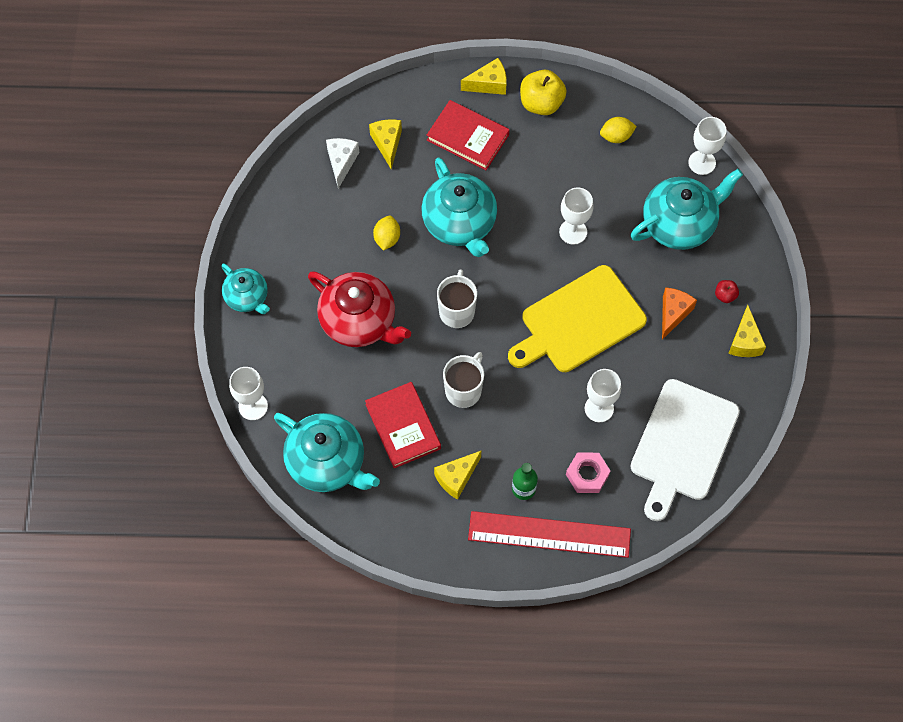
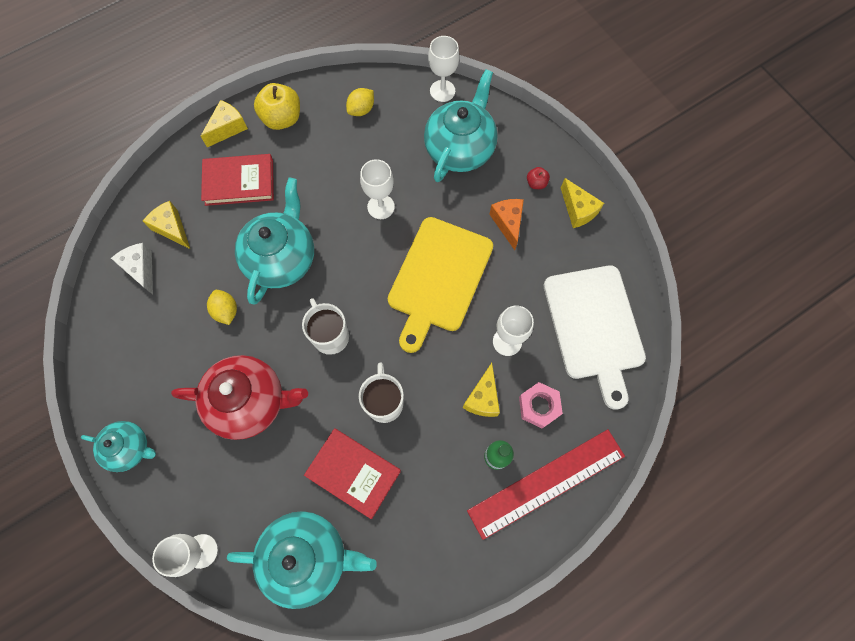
camera: 35 degrees left, 5 degrees up
turquoise teapot [421,157,497,257] -> turquoise teapot turned 105 degrees counterclockwise [235,178,314,305]
yellow cheese [434,451,481,500] -> yellow cheese moved to [463,363,500,417]

